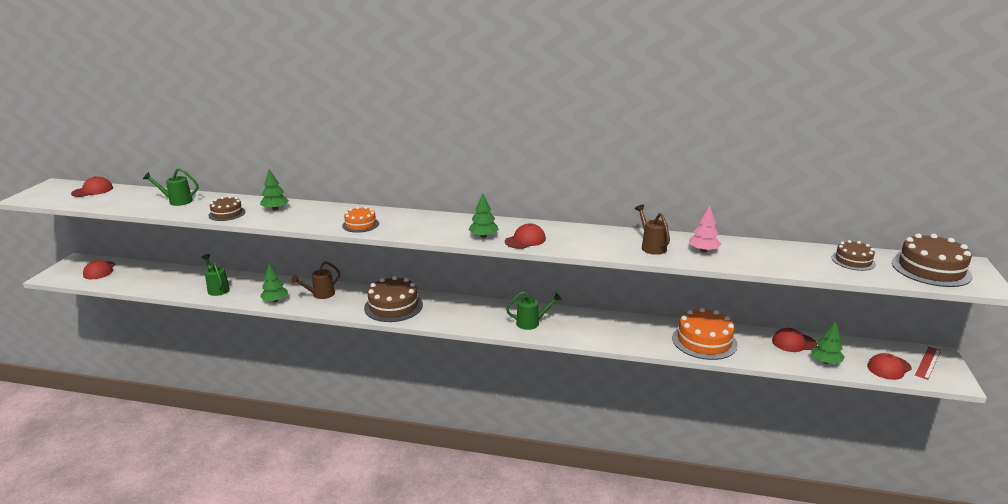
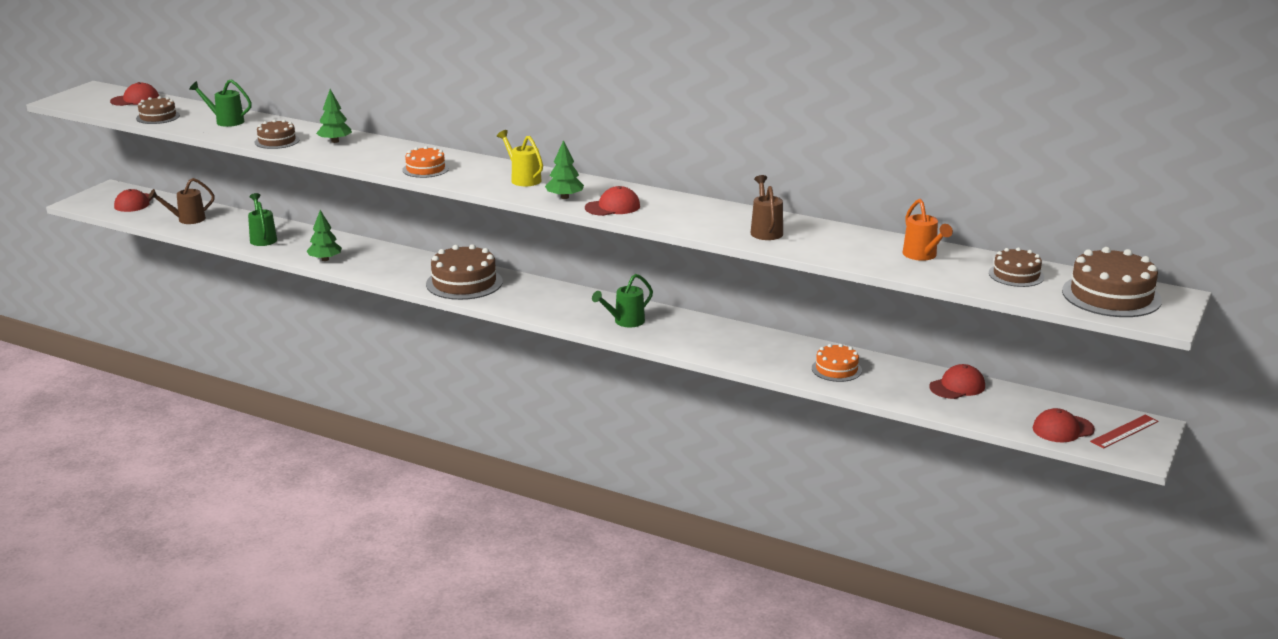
camera: 15 degrees right, 0 degrees up
brown watering can [291,261,340,299] -> brown watering can moved to [148,178,215,224]
green watering can [506,291,562,330] -> green watering can turned 135 degrees clockwise [592,274,653,327]
orange cake [672,308,738,360] -> orange cake [812,344,862,382], size x0.59
pink tree [689,206,721,252] -> none
red cap [772,328,817,352] -> red cap turned 135 degrees clockwise [929,364,985,399]
green tree [811,321,845,364] -> none
none -> brown cake [136,96,180,124]
none -> yellow watering can [497,130,543,186]
none -> orange watering can [903,199,953,261]

